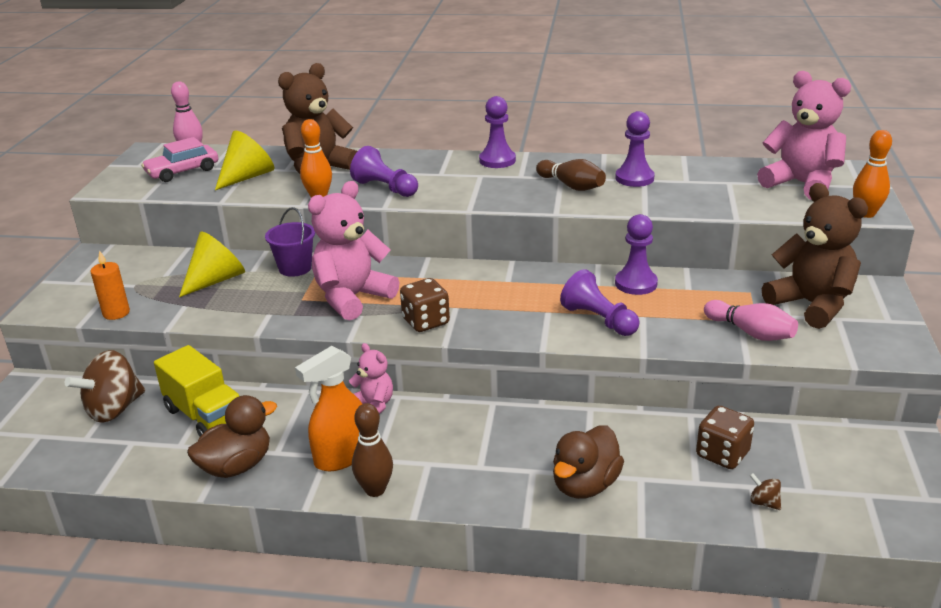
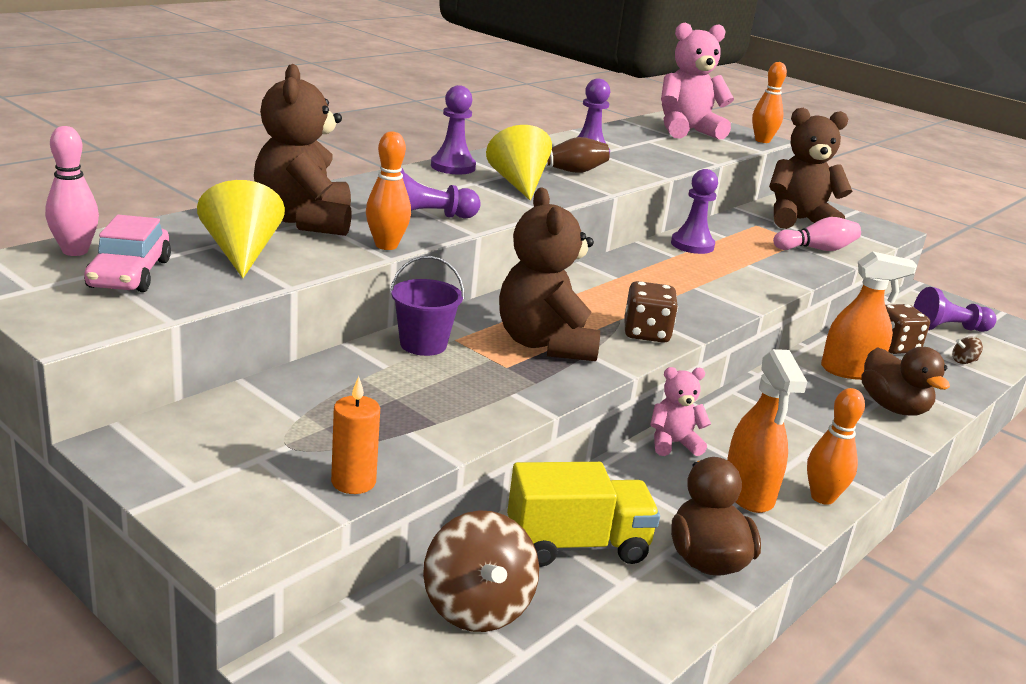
camera: 60 degrees left, 5 degrees down
yellow cone [179,231,245,297] -> yellow cone moved to [486,125,552,201]
pink teddy bear [308,181,399,321] -> brown teddy bear [499,188,600,361]
brown bowling pin [352,403,393,497] -> orange bowling pin [807,388,865,505]
purple pawn [560,269,640,336] -> purple pawn moved to [914,287,996,332]
none -> orange spray bottle [821,251,917,380]

